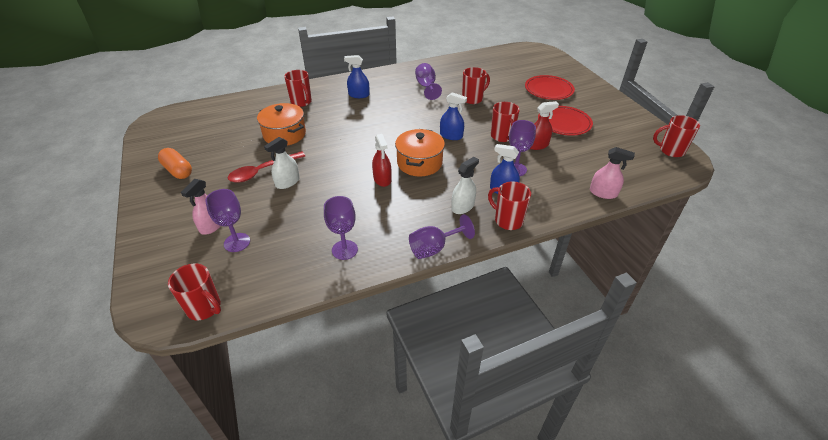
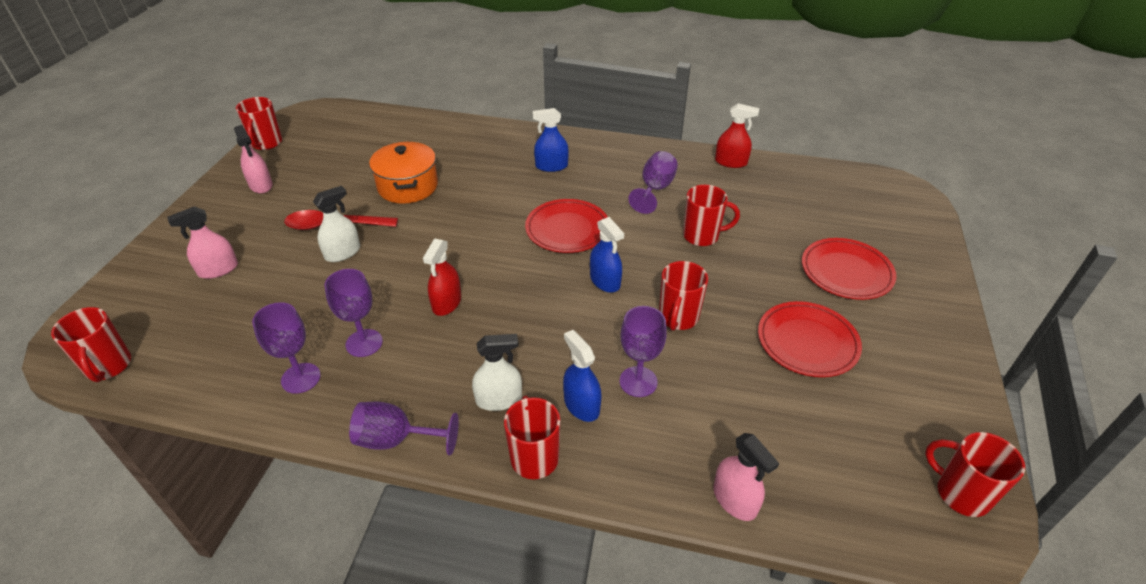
camera: 35 degrees right, 0 degrees up
orange capsule [158,148,192,179] -> pink spray bottle [234,125,273,194]
purple goblet [205,189,250,252] -> purple goblet moved to [324,269,383,357]
white spray bottle [264,137,300,189] -> white spray bottle turned 150 degrees clockwise [313,186,360,262]
red mug [284,70,312,107] -> red mug moved to [236,97,282,150]
blue spray bottle [344,55,370,98] -> blue spray bottle turned 45 degrees counterclockwise [533,108,569,172]
orange pot [395,129,445,177] -> none
red spray bottle [530,101,559,150] -> red spray bottle moved to [715,103,759,168]
none -> red plate [525,199,608,253]

